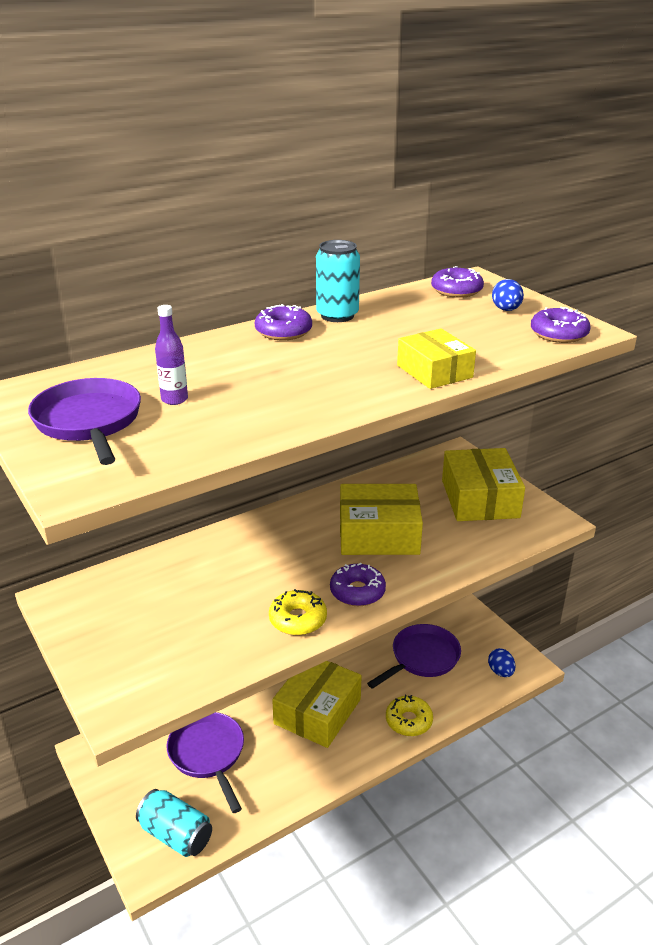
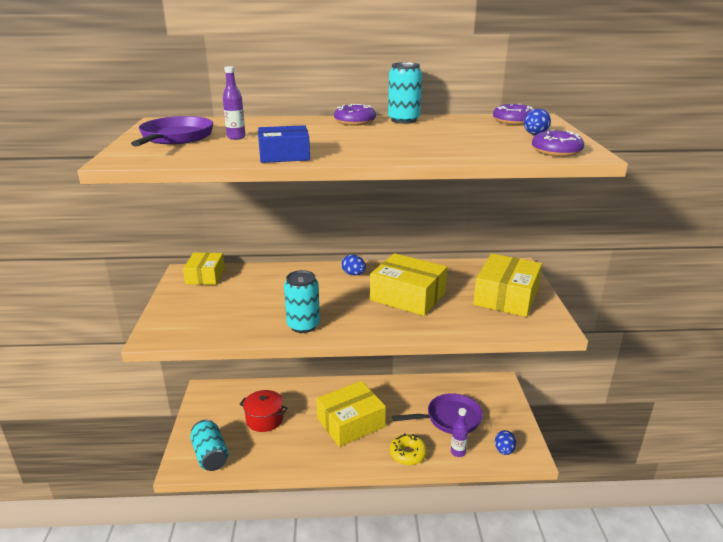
camera: 30 degrees right, 5 degrees down
purple pan [167,712,244,813] -> red pot [240,390,288,432]
yellow donut [269,589,327,635] -> turquoise can [284,270,320,333]
purple donut [330,563,386,606] -> none
yellow box [397,329,476,389] -> yellow box moved to [183,252,225,285]
none -> blue box [258,125,310,163]
none -> blue egg [342,255,366,275]
none -> purple bottle [451,408,468,457]

